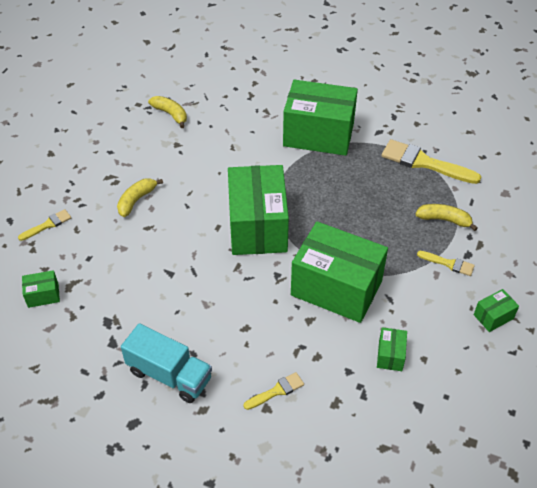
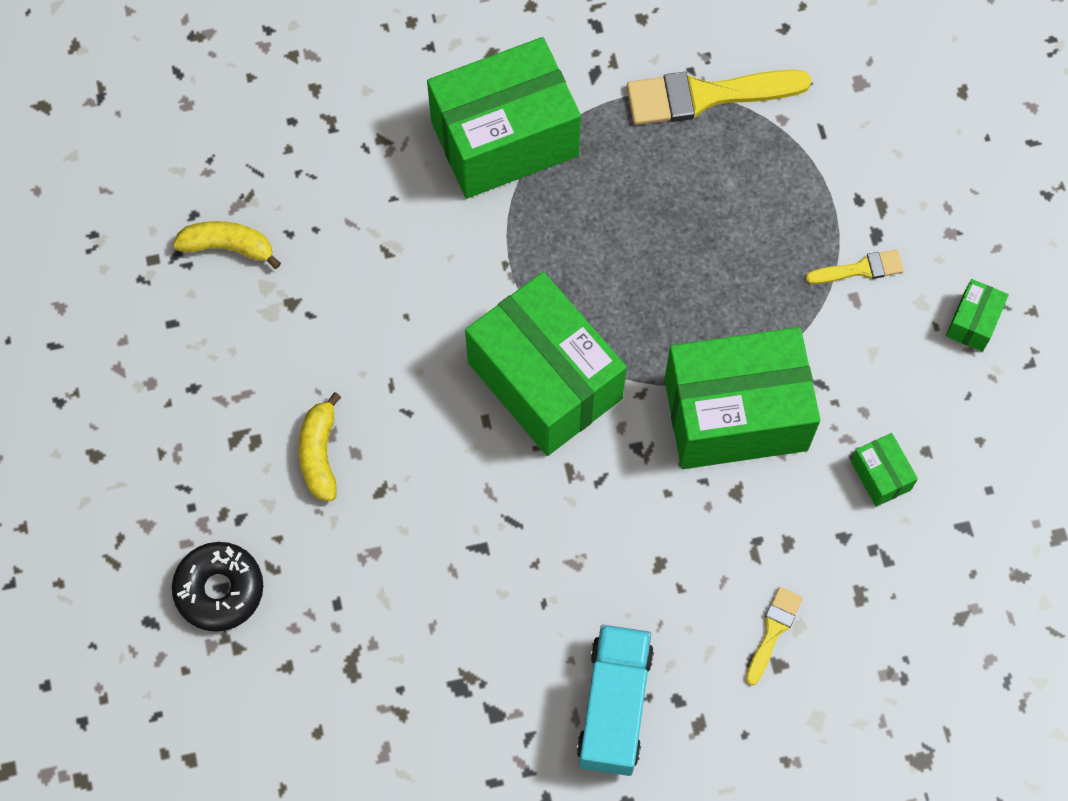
camera: 35 degrees left, 20 degrees up
yellow brush [18,209,71,241] -> black donut [172,542,263,632]
green box [22,270,60,308] -> none
turquoise truck [121,323,212,403] -> turquoise truck turned 75 degrees counterclockwise [577,625,654,776]
yellow banana [416,204,478,231] -> none

